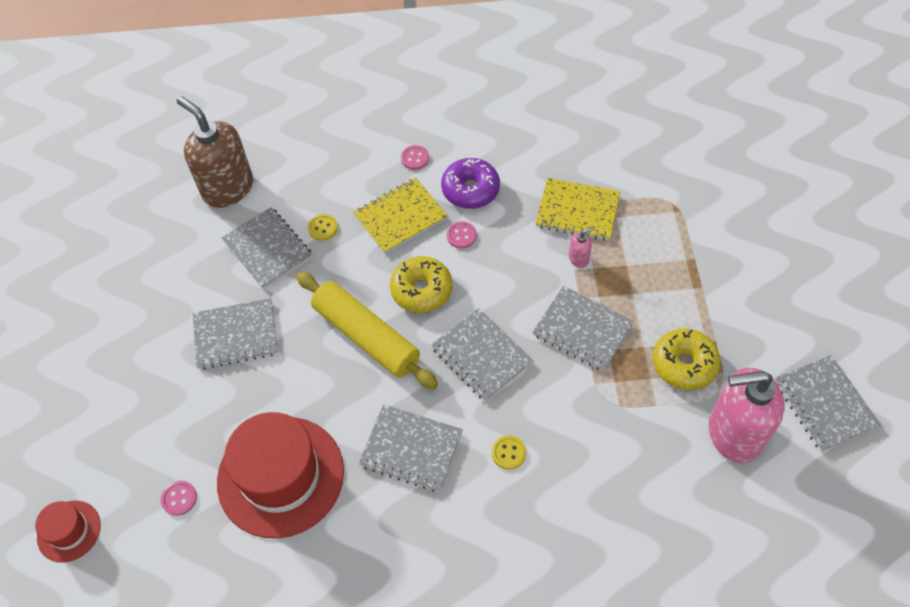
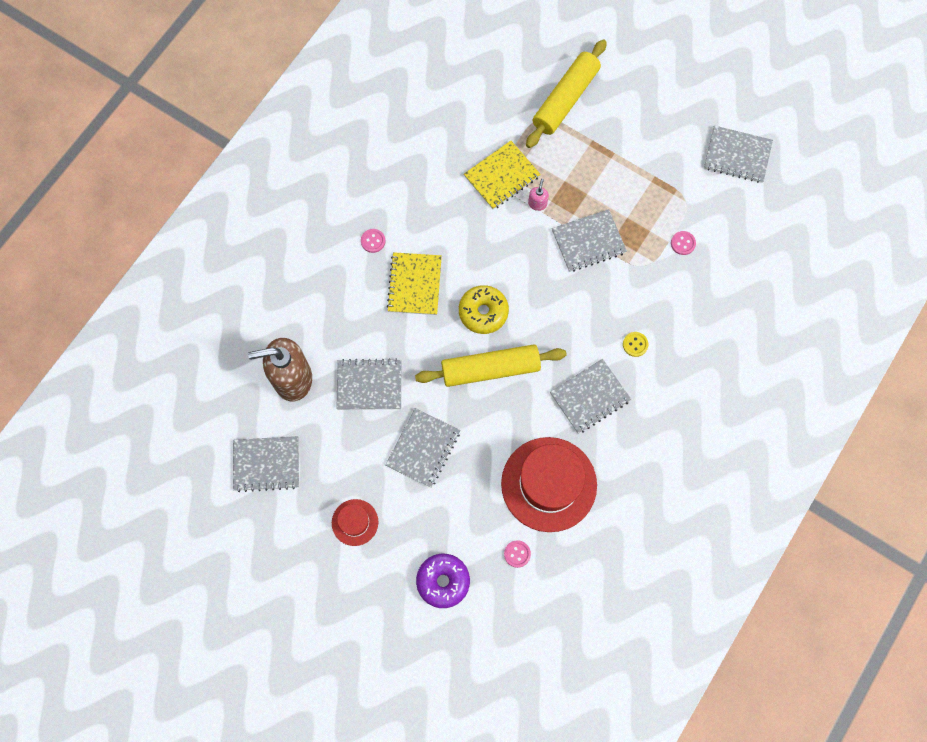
camera: 55 degrees left, 15 degrees up
red hat [35,501,101,563] -> red hat moved to [332,499,378,546]
yellow button [308,214,338,241] -> none
grey notebook [431,308,533,402] -> grey notebook moved to [233,436,299,492]
purple donut [441,158,500,209] -> purple donut moved to [416,554,470,608]
pink button [447,221,477,249] -> pink button moved to [671,231,696,255]
yellow donut [653,328,721,390] -> none
pink soap dispenser [709,368,784,463] -> none
none -> yellow rolling pin [526,39,607,148]

